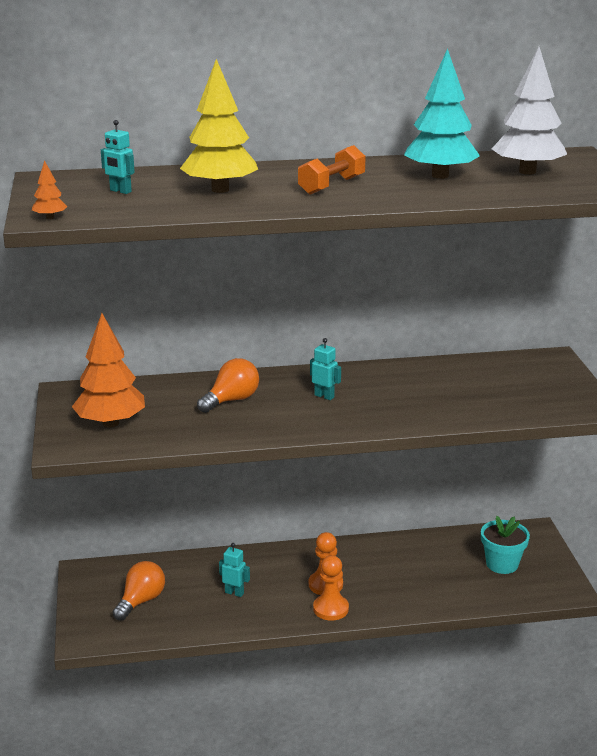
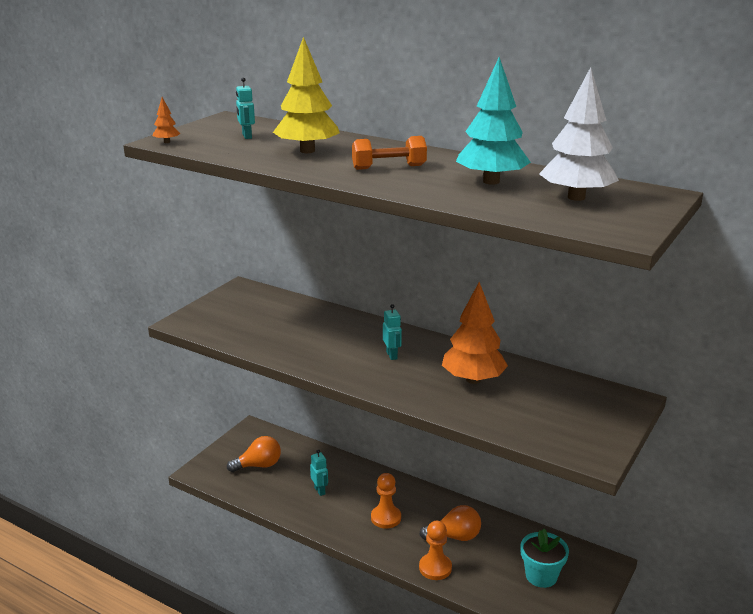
camera: 40 degrees right, 0 degrees up
orange tree [72,313,145,427] -> orange tree moved to [442,282,508,384]
orange light bulb [197,358,259,413] -> orange light bulb moved to [419,505,481,541]
orange pawn [313,555,349,621] -> orange pawn moved to [419,521,452,580]

